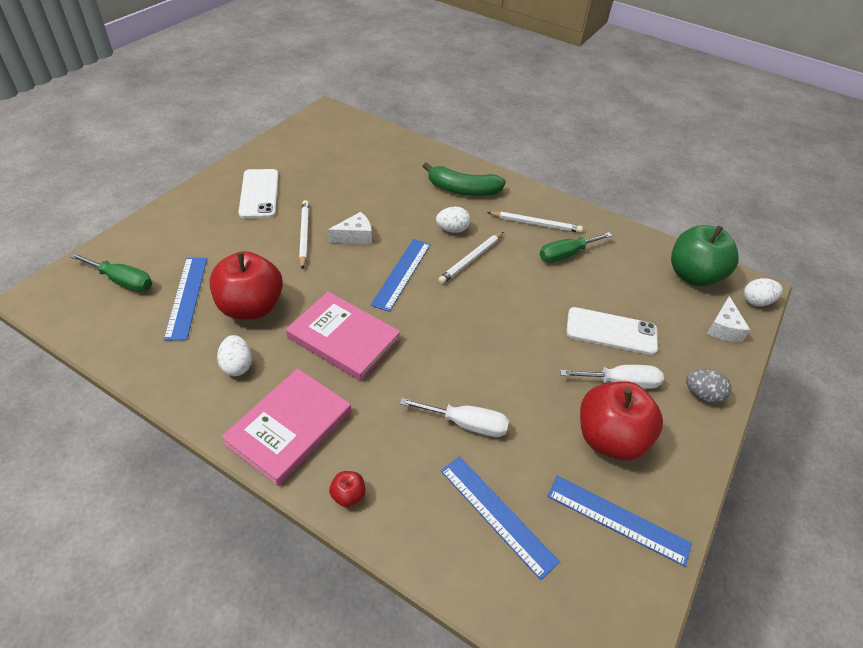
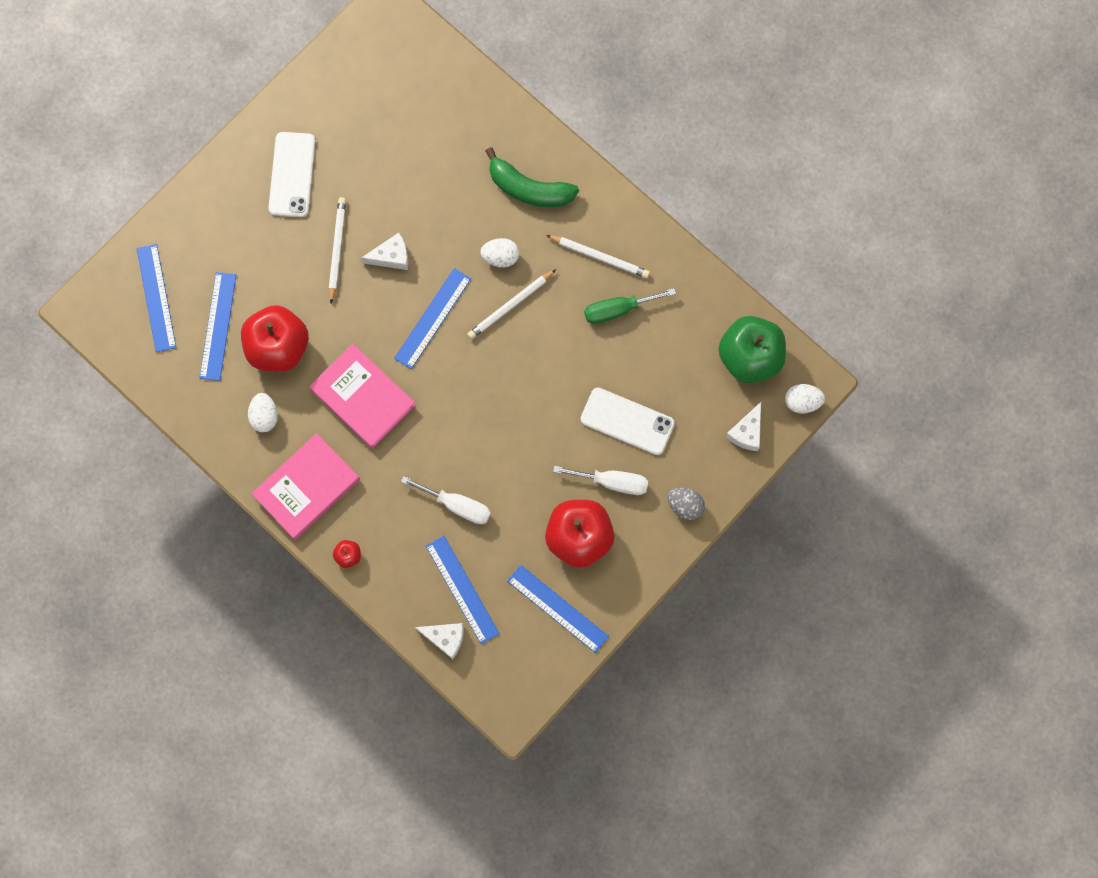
camera: 15 degrees right, 30 degrees up
green screwdriver [69,253,152,292] -> blue ruler [137,244,176,352]
none -> white cheese [415,623,464,659]

